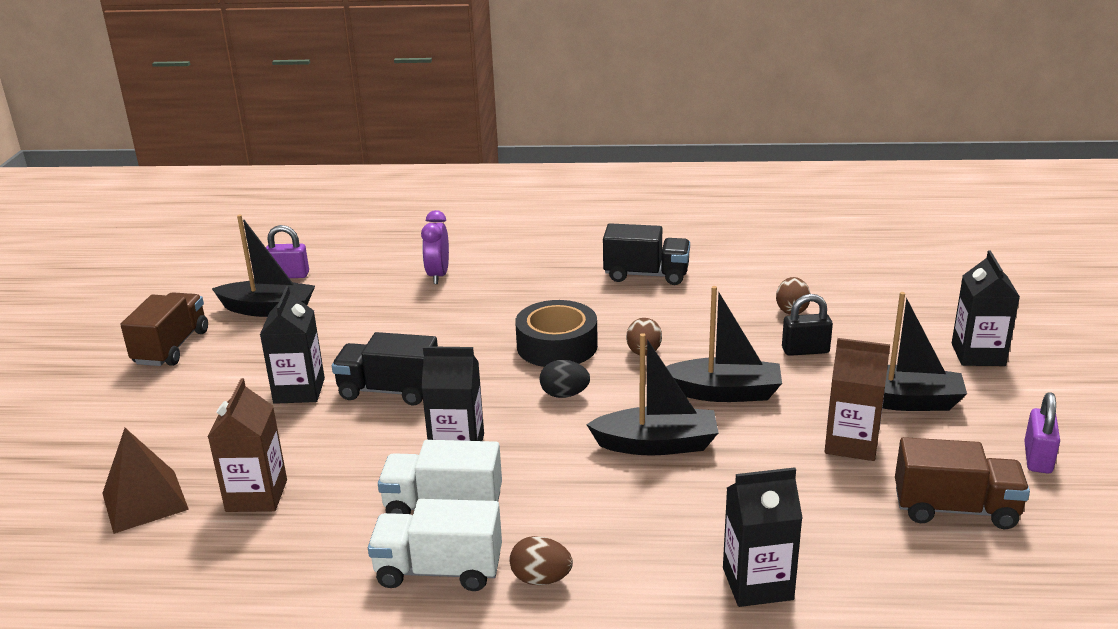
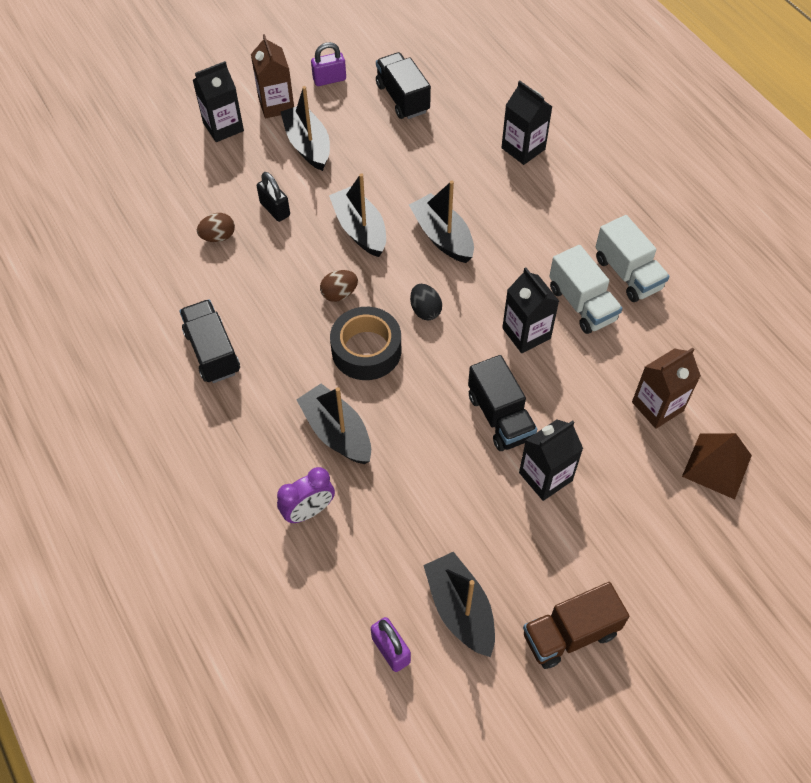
camera: 125 degrees left, 30 degrees up
brown egg [510,536,573,585] -> none
brown carton [825,338,890,461] -> brown carton moved to [251,34,294,118]
brown truck [895,437,1030,529] -> black truck [376,52,431,119]
none -> black boat [296,383,371,464]

